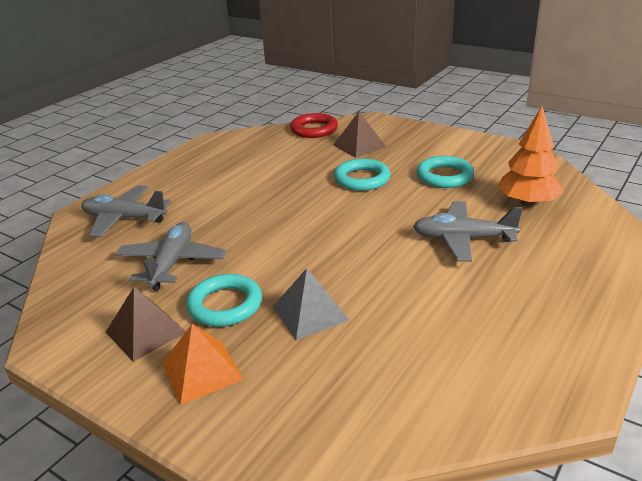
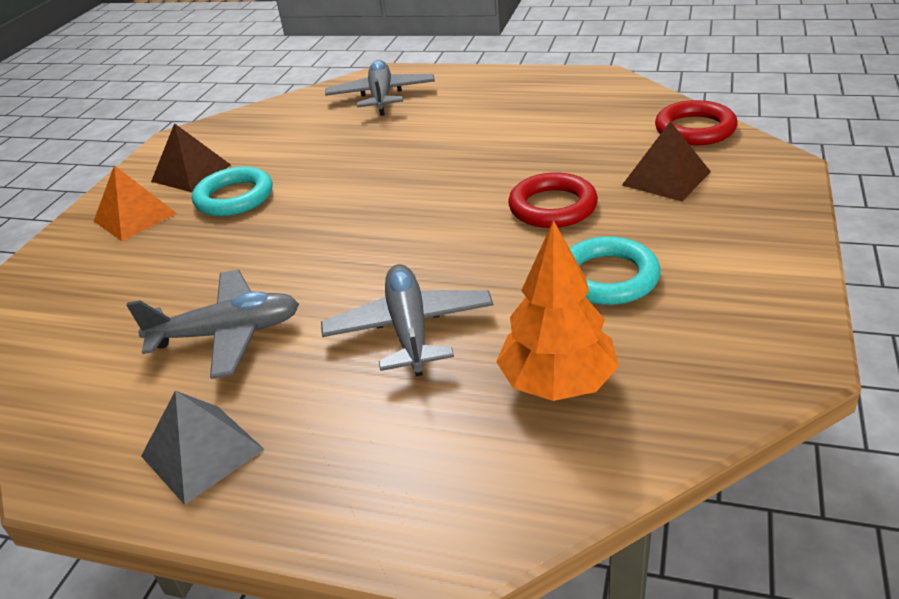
camera: 75 degrees right, 5 degrees up
grey plane [115,222,227,291] -> grey plane moved to [126,270,299,379]
grey pyramid [273,268,350,340] -> grey pyramid moved to [141,391,265,505]
turquoise ring [334,159,390,191] -> red ring [508,172,598,228]

